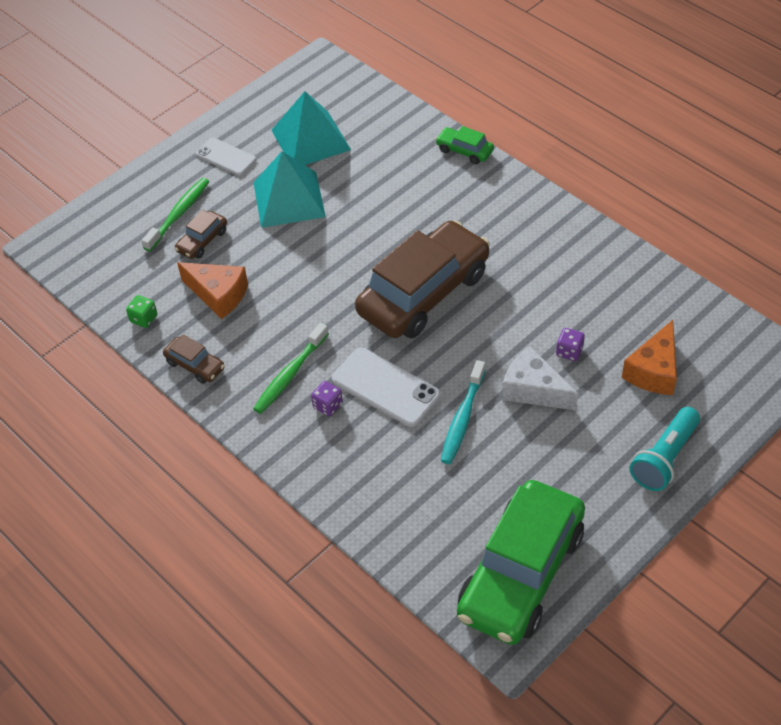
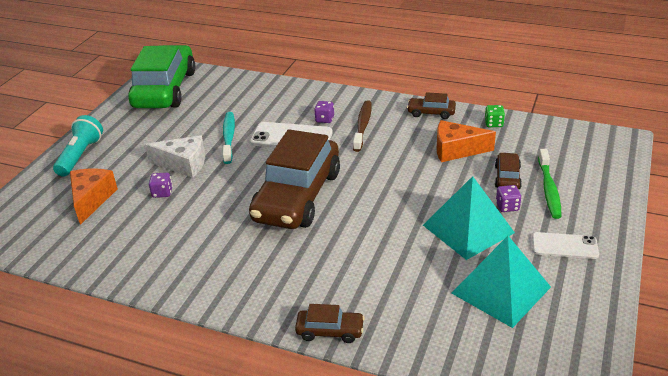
camera: 155 degrees right, 15 degrees down
green toothbrush [253,323,329,414] -> brown toothbrush [353,100,372,152]
green car [435,126,494,164] -> brown car [295,304,365,343]
none -> purple dice [496,185,521,212]

